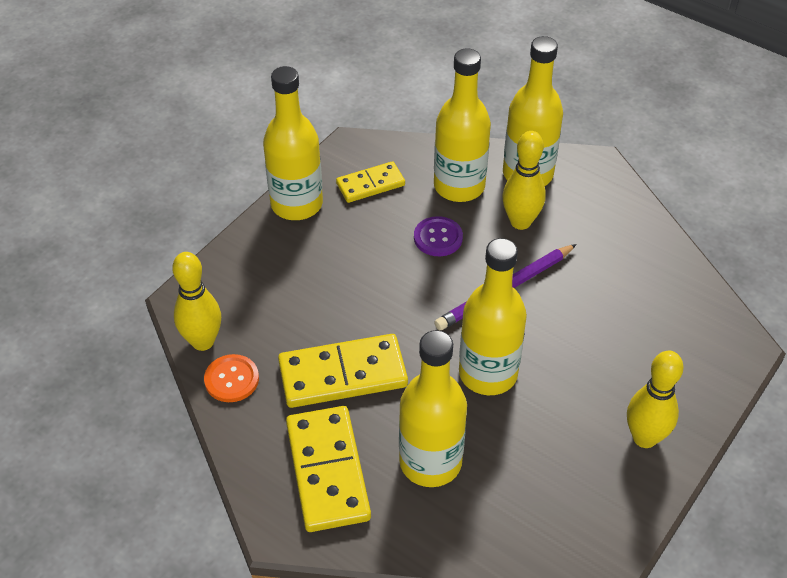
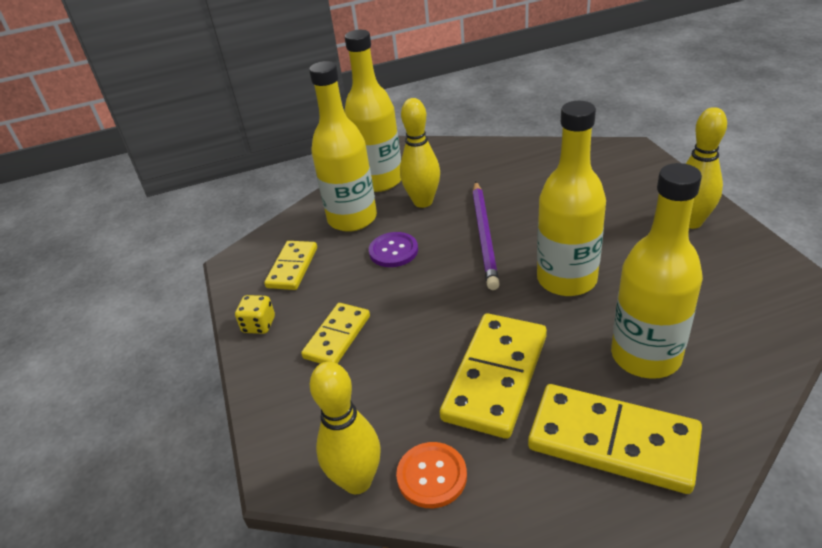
camera: 50 degrees left, 10 degrees down
yellow bottle [263,66,323,220] -> yellow dice [235,295,275,334]
none -> yellow domino [301,303,370,364]

